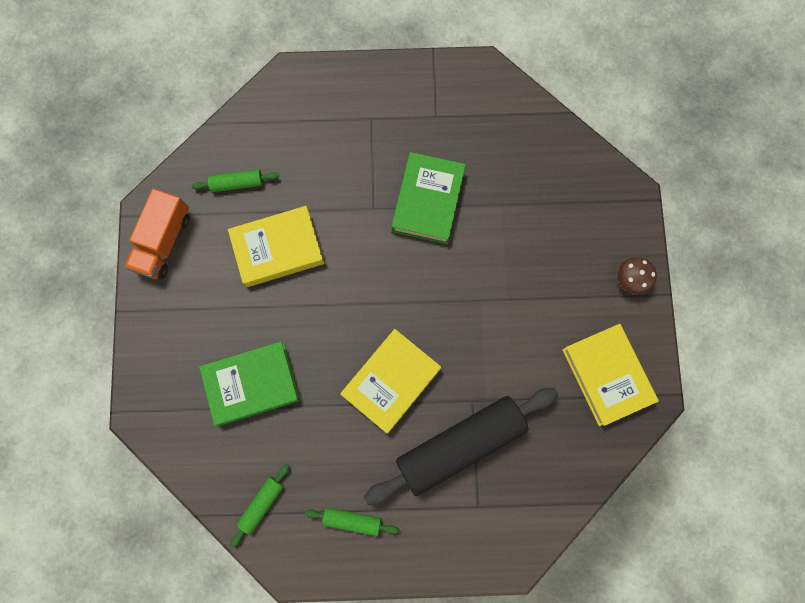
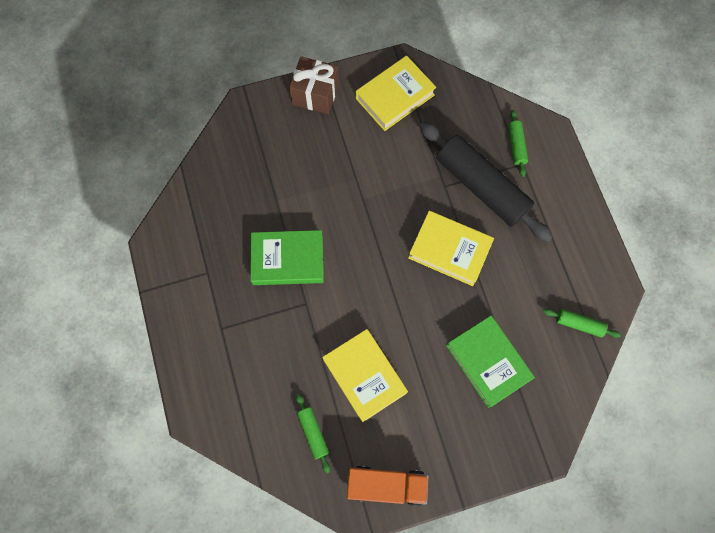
camera: 105 degrees left, 5 degrees down
green rolling pin [305,507,399,536] -> green rolling pin moved to [508,110,528,177]
brown mushroom [618,257,657,295] -> brown gift [289,56,339,114]

